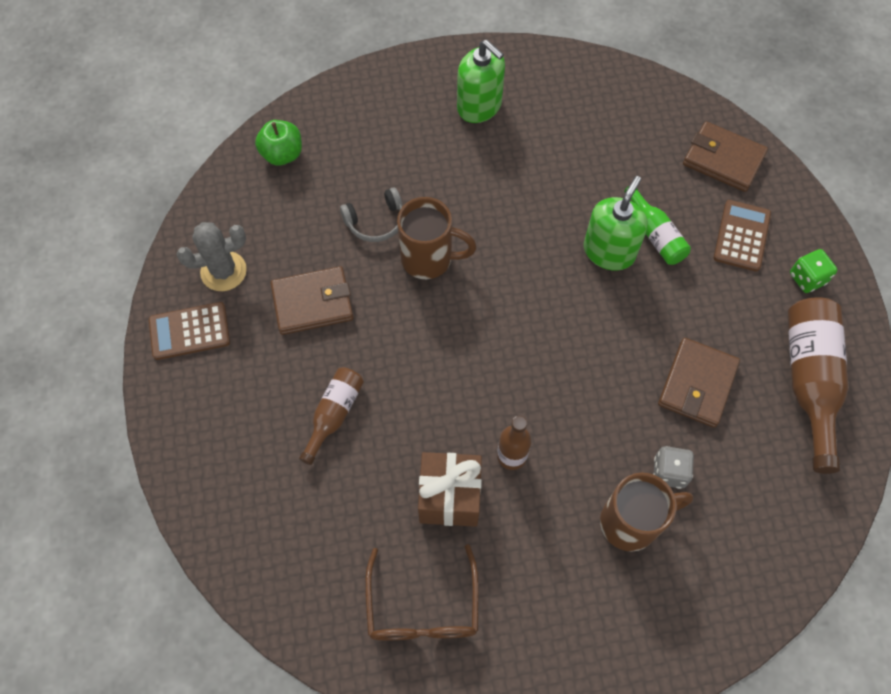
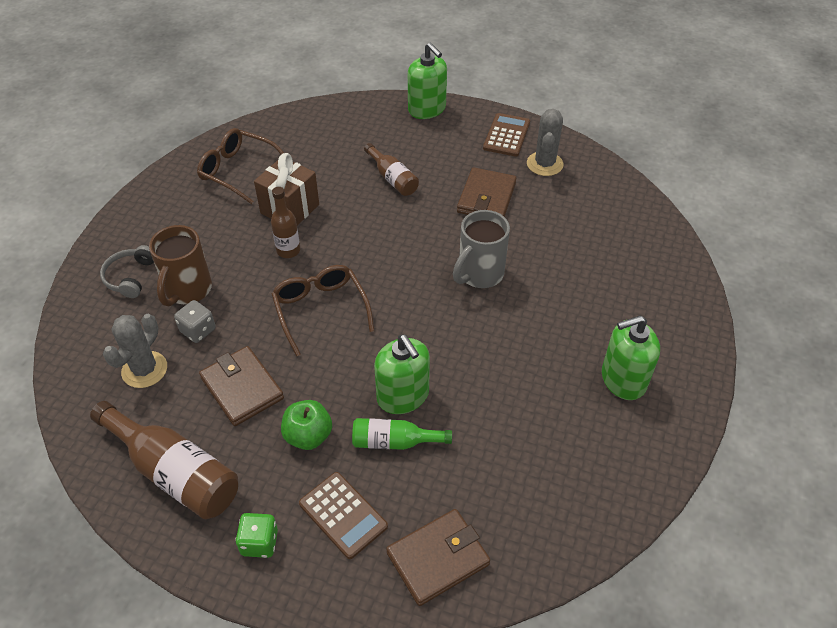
camera: 120 degrees right, 15 degrees down
green apple [255,120,302,166] -> green apple moved to [281,400,332,450]
grey headphones [340,188,402,242] -> grey headphones moved to [100,245,154,298]
brown mug [397,197,477,279] -> grey mug [453,210,510,288]
none -> grey cactus [103,314,167,388]
none -> brown glasses [272,265,374,356]
none -> green soap dispenser [408,42,447,119]

